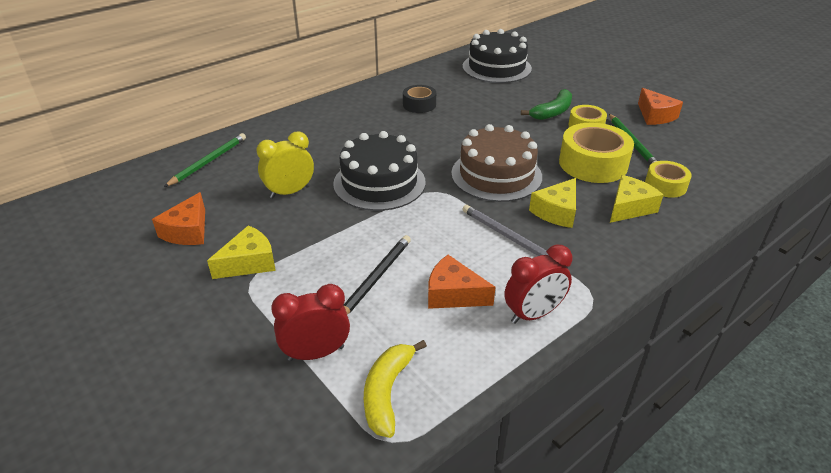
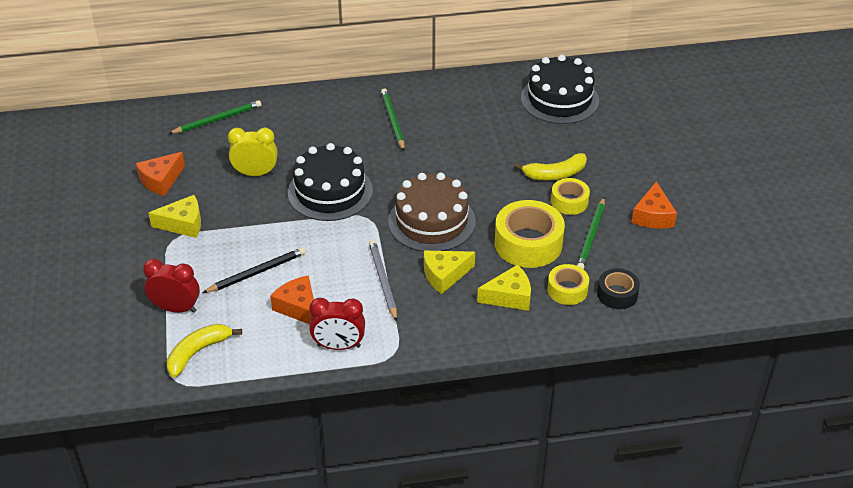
camera: 30 degrees right, 5 degrees up
black tape [403,85,436,113] -> black tape moved to [597,268,640,309]
green banana [521,89,572,120] -> yellow banana [514,153,587,180]
none -> green pencil [381,89,405,151]

